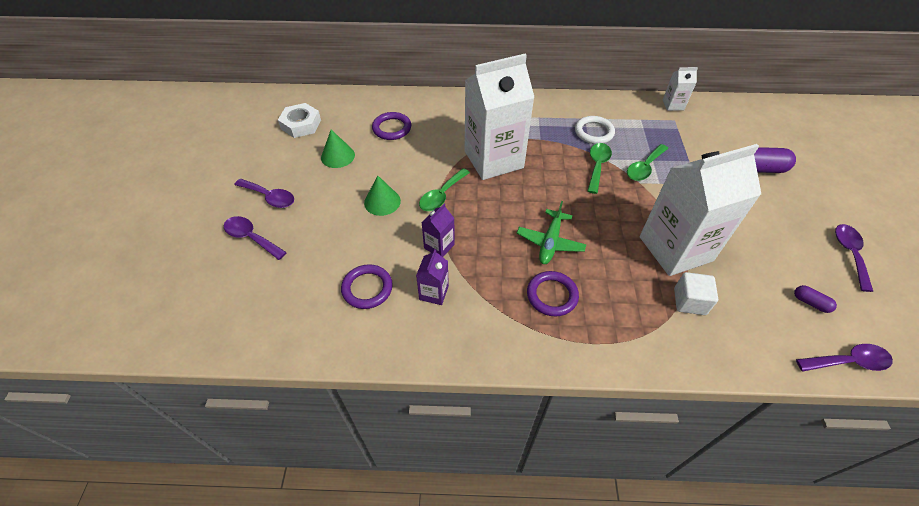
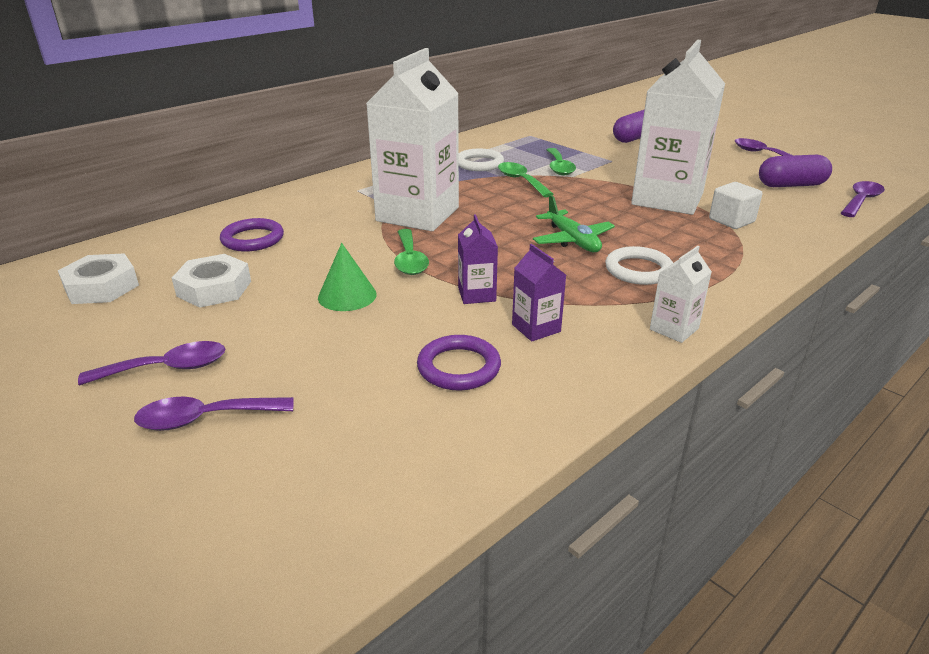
camera: 45 degrees left, 20 degrees down
green cone [321,130,355,168] -> white nut [172,254,251,308]
purple ring [527,271,579,316] -> white ring [605,246,673,285]
white carton [663,67,698,111] -> white carton moved to [650,246,712,343]
purple capsule [794,285,837,313] -> purple capsule [759,155,832,187], size x1.90

